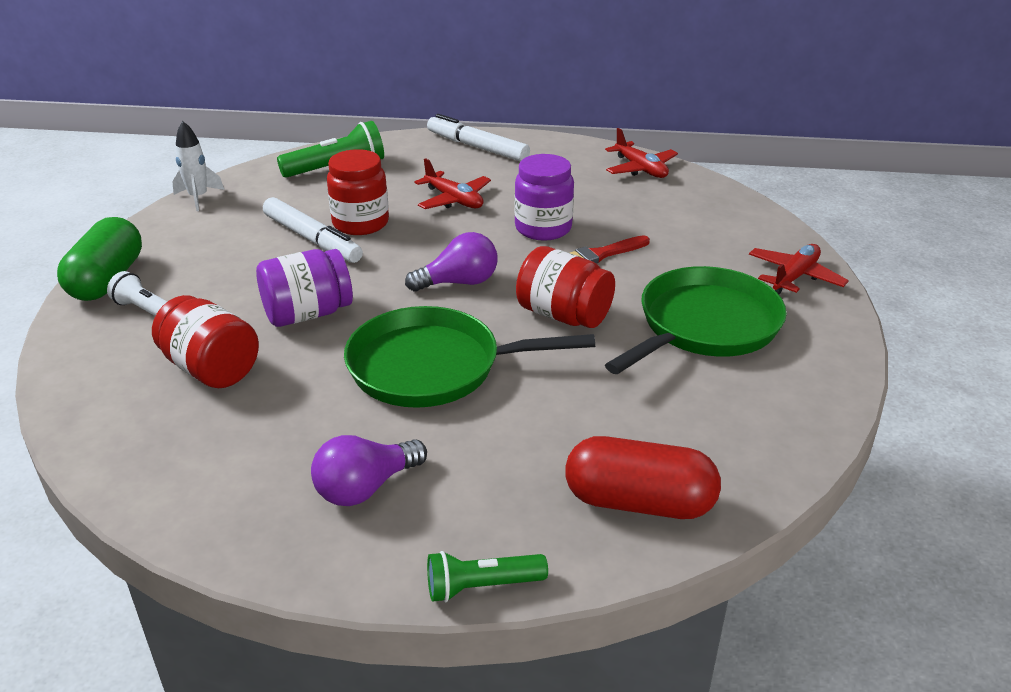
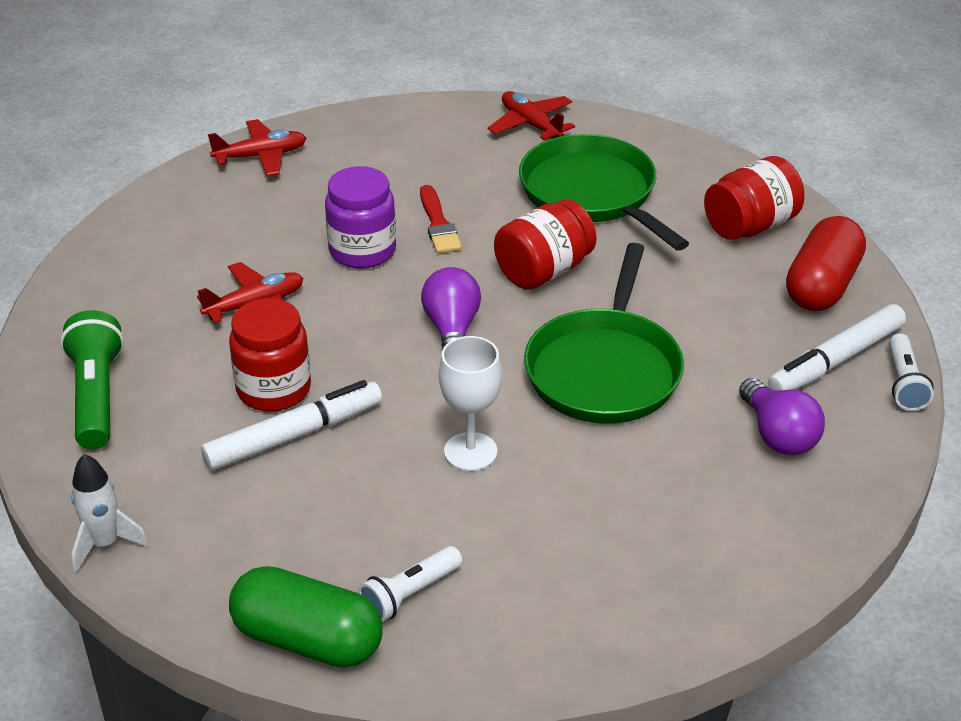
camera: 75 degrees left, 5 degrees up
red jar [152,295,259,388] -> red jar moved to [704,156,804,240]
purple jar [256,249,353,327] -> white goblet [439,336,502,471]
white marker [427,114,530,162] -> white marker moved to [768,304,906,391]
green flashlight [427,551,548,602] -> white flashlight [889,333,934,411]

